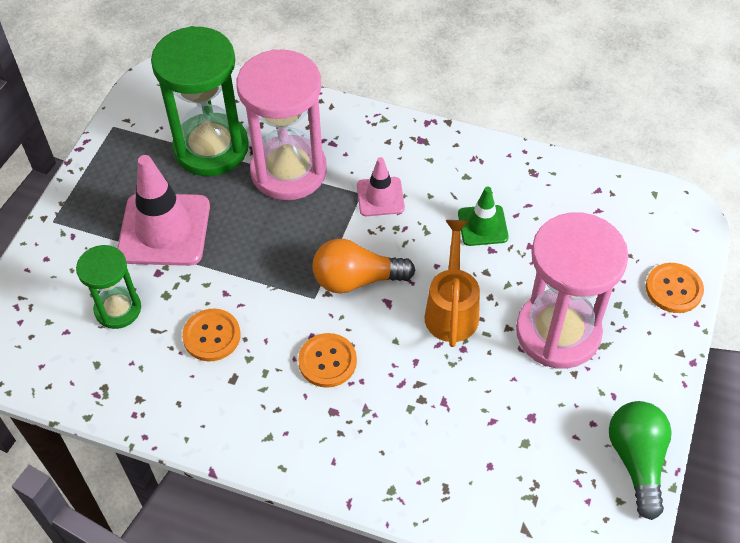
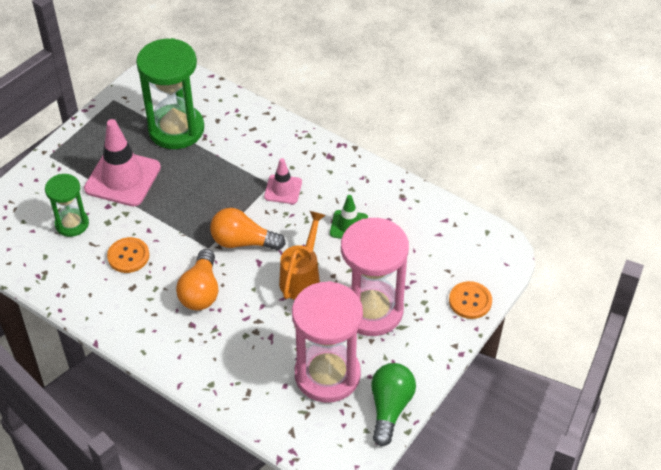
camera: 15 degrees right, 5 degrees down
pink hourglass [237,49,327,200] -> pink hourglass moved to [292,281,363,403]
orange button [298,333,357,388] -> orange light bulb [176,249,219,310]

